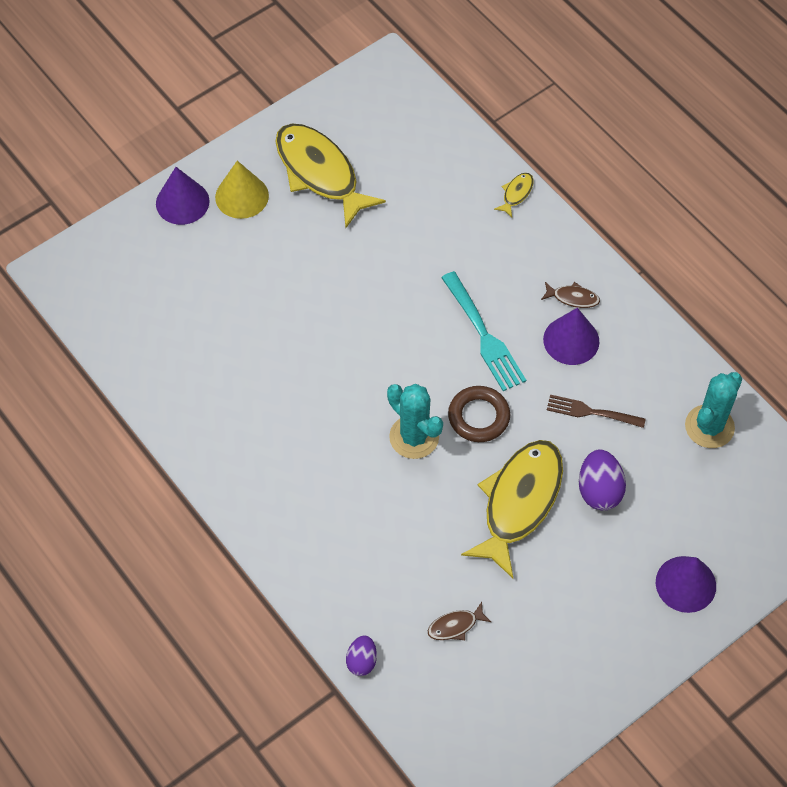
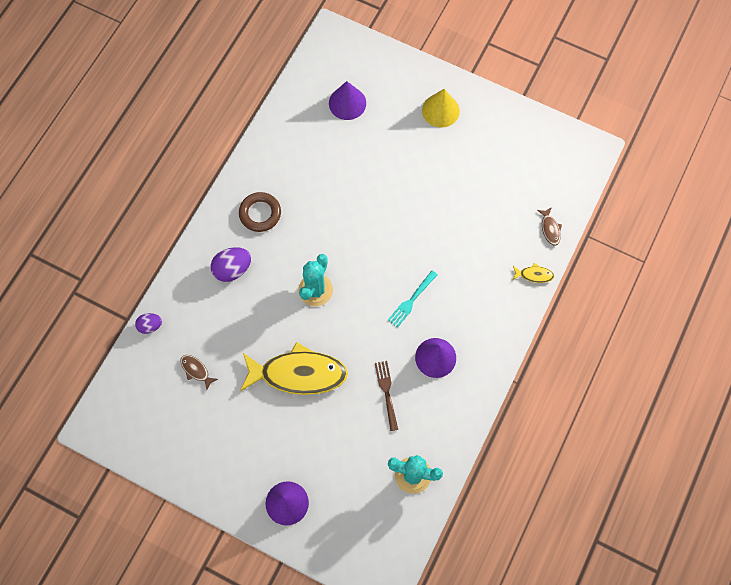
camera: 65 degrees right, 10 degrees up
purple cone [156,167,209,225] -> purple cone moved to [329,81,366,120]
yellow fish [275,124,386,228] -> none
turquoise fork [441,271,526,391] -> turquoise fork [388,271,437,328], size x0.67
brown ring [448,386,510,442] -> brown ring moved to [239,192,281,232]
brown fish [541,282,600,308] -> brown fish moved to [538,207,562,246]
purple egg [579,449,626,511] -> purple egg moved to [211,247,251,282]

